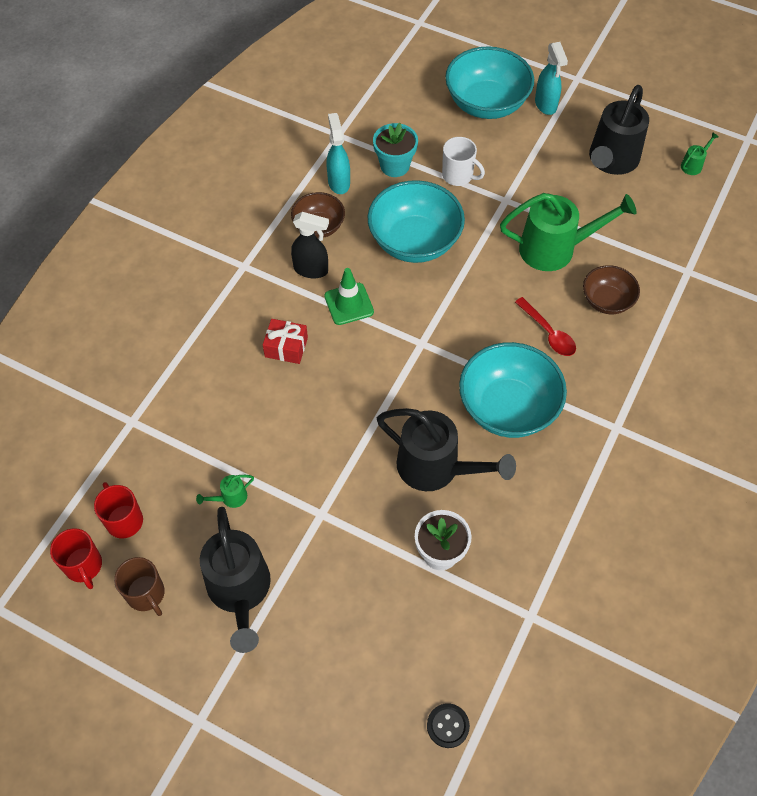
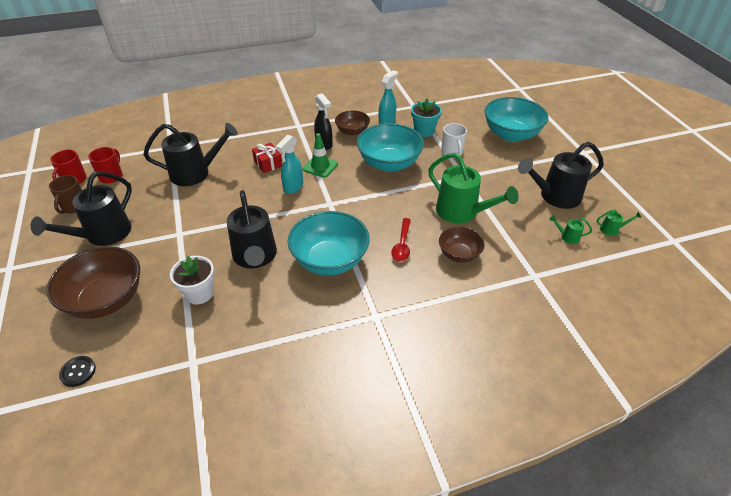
camera: 45 degrees right, 15 degrees down
green watering can [196,475,254,508] -> green watering can moved to [549,215,592,244]
turquoise spray bottle [535,42,568,115] -> turquoise spray bottle moved to [276,135,303,194]
none -> brown bowl [47,247,140,319]
none -> black watering can [143,123,238,186]

